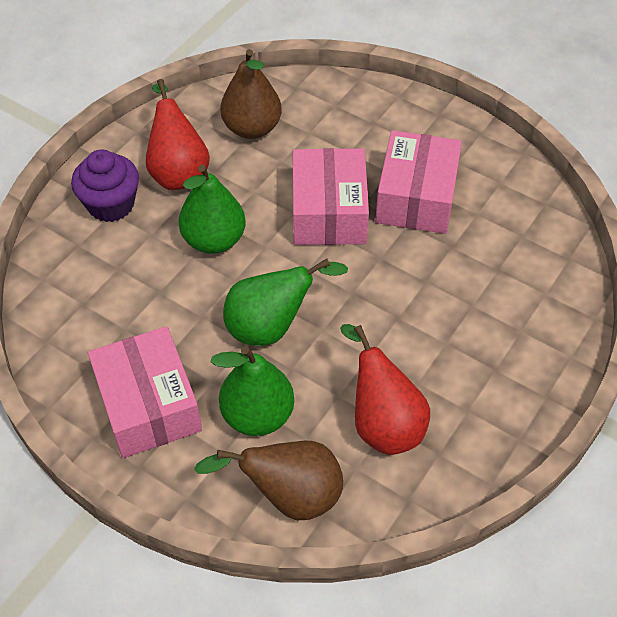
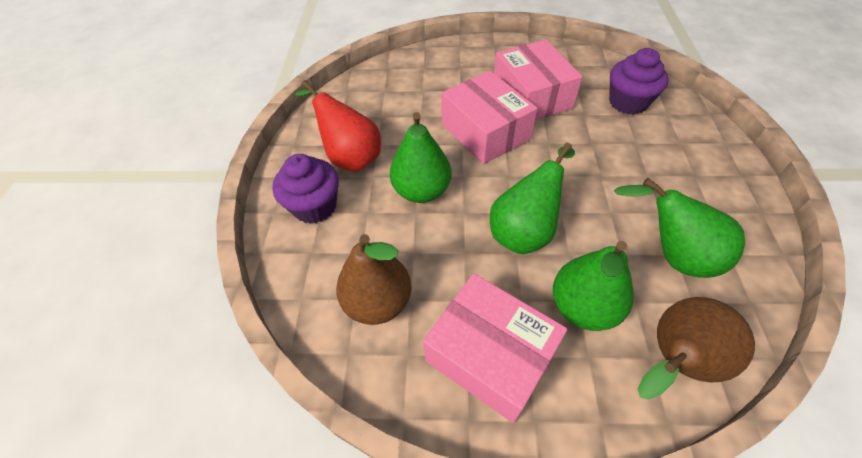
camera: 30 degrees left, 0 degrees up
brown pear [220,49,282,139] -> brown pear moved to [336,234,411,325]
red pear [340,324,430,455] -> green pear [614,178,745,278]
none -> purple cupcake [609,48,669,115]

